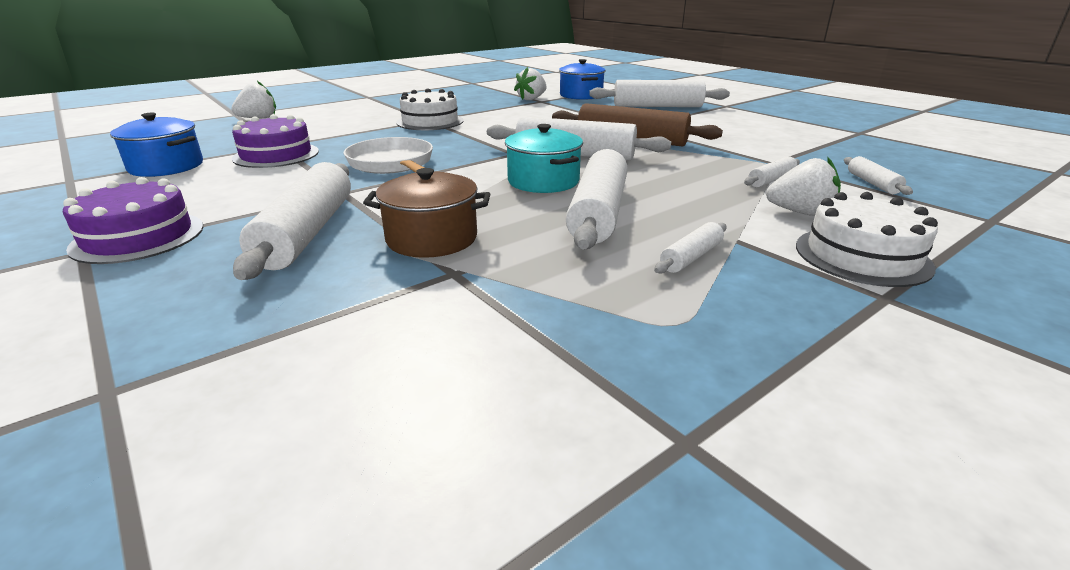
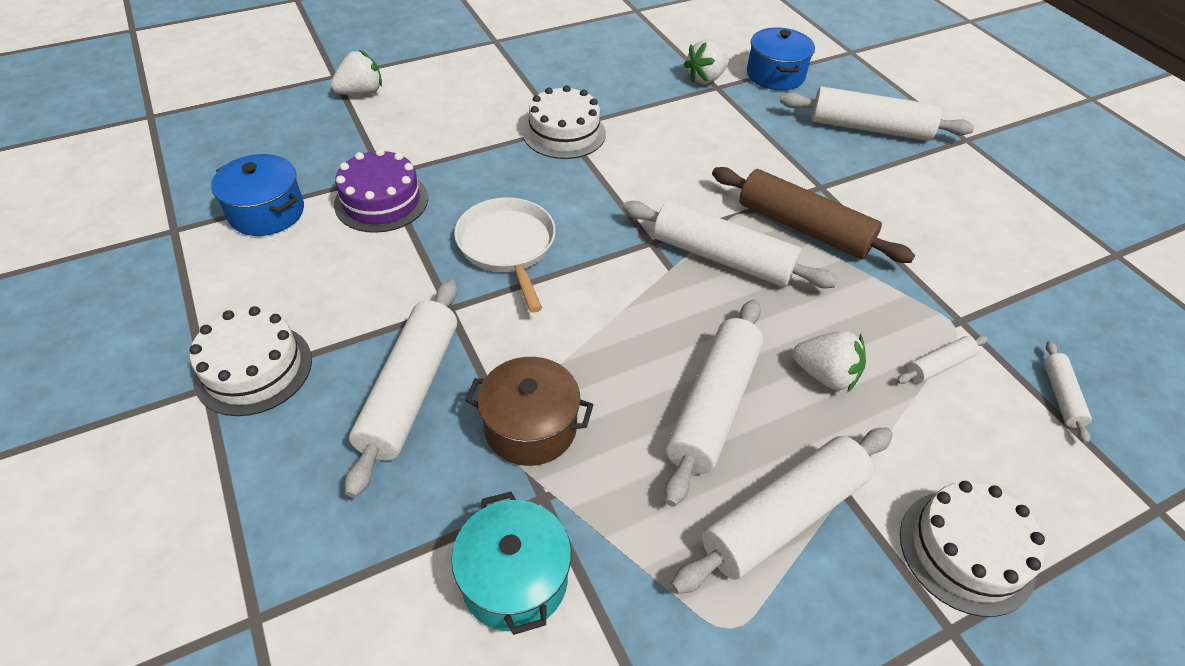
camera: 10 degrees right, 20 degrees up
purple cake [63,177,204,264] -> white cake [190,306,312,416]
turquoise pot [505,124,583,193] -> turquoise pot moved to [451,492,571,635]
white rolling pin [654,222,727,274] -> white rolling pin [671,428,893,594], size x2.10
white strawberry [766,157,841,216] -> white strawberry moved to [792,331,866,393]

